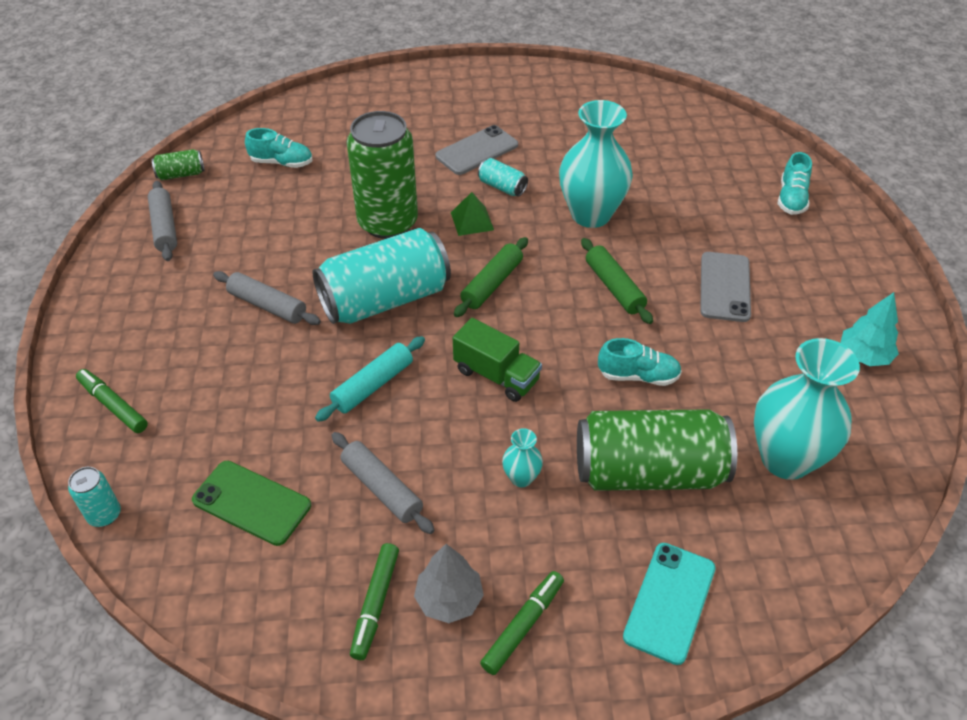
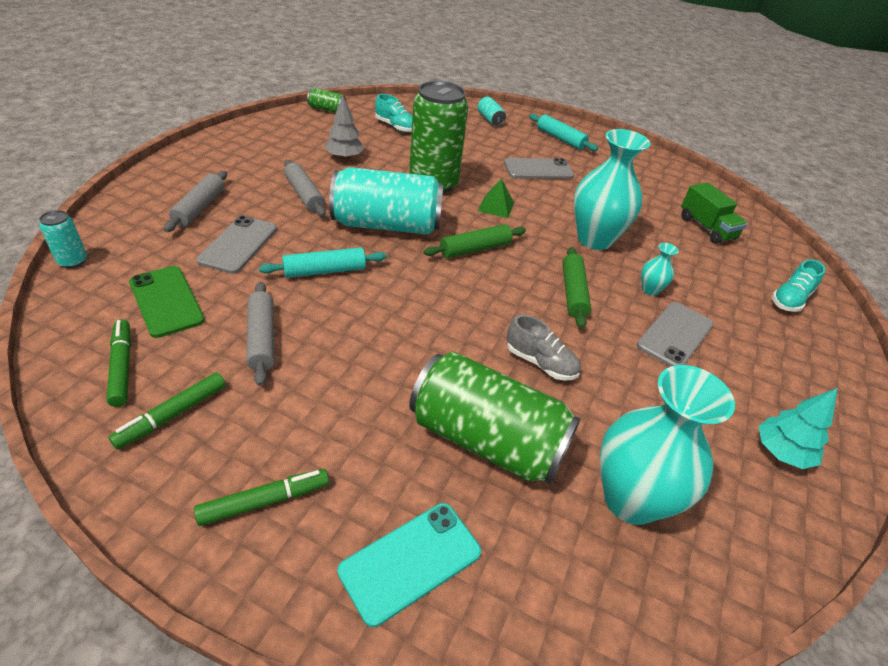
camera: 25 degrees right, 5 degrees down
green marker [76,369,148,433] -> green marker moved to [107,319,131,407]
grey rolling pin [148,181,177,261] -> grey rolling pin moved to [164,171,227,232]
grey tree [414,544,484,623] -> grey tree moved to [325,96,364,160]
green truck [453,318,542,402] -> green truck moved to [681,182,747,244]
turquoise can [478,158,528,196] -> turquoise can moved to [478,97,506,126]
turquoise vase [502,428,543,487] -> turquoise vase moved to [641,243,679,296]
turquoise shoe [598,338,682,386] -> grey shoe [507,315,581,381]
none -> grey phone [196,216,277,274]
none -> turquoise rolling pin [529,114,598,151]

